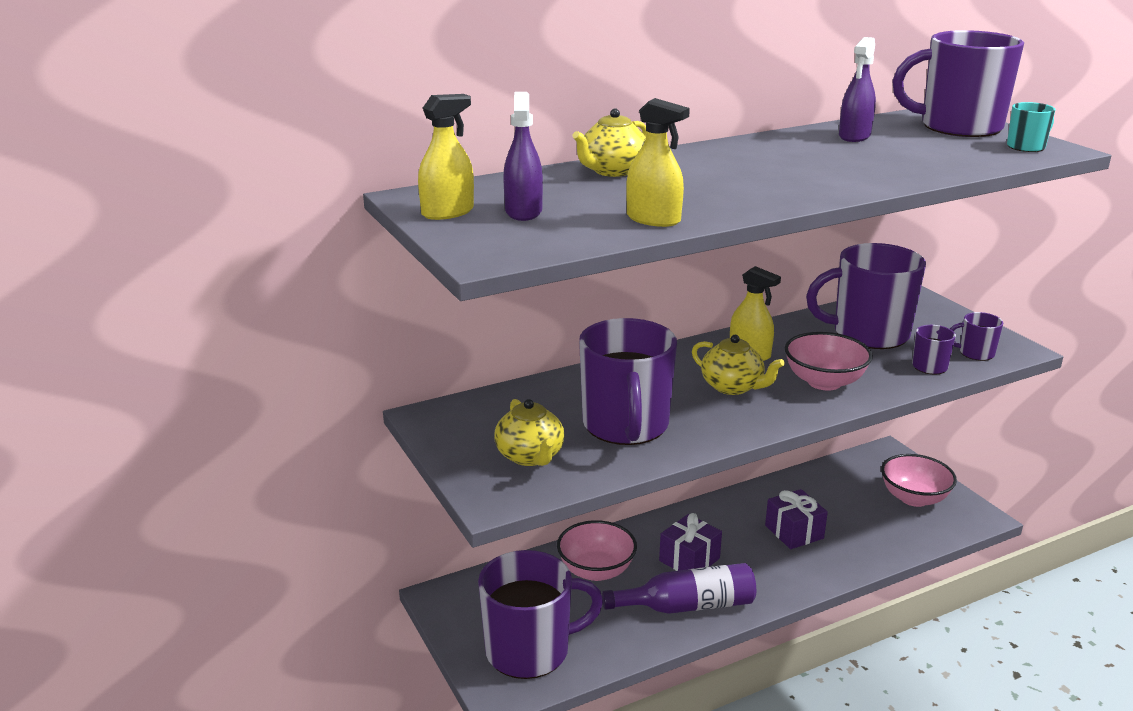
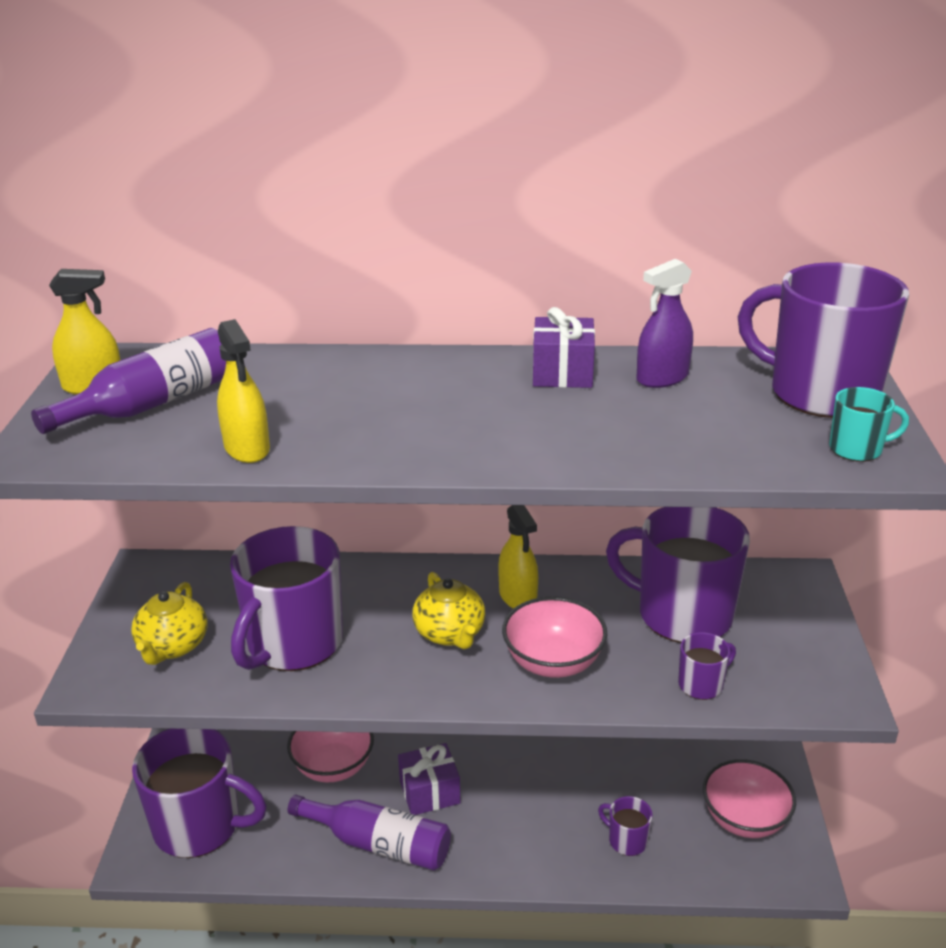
camera: 30 degrees right, 5 degrees up
purple spray bottle [503,92,543,221] -> purple bottle [31,328,226,434]
yellow teapot [572,109,647,177] -> none
purple gift [765,489,828,549] -> purple gift moved to [533,307,595,388]
purple mug [950,312,1003,361] -> purple mug moved to [598,796,653,856]

